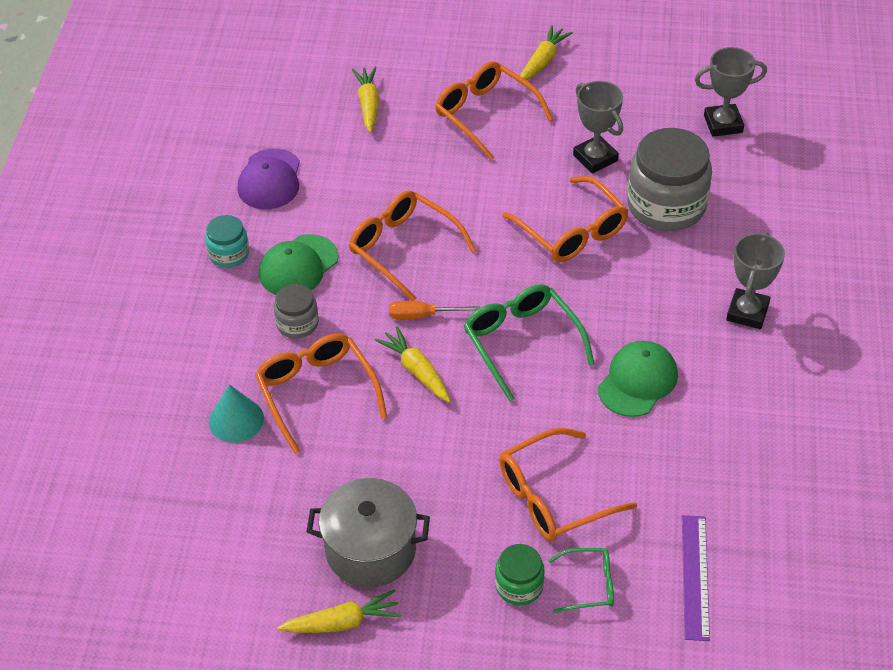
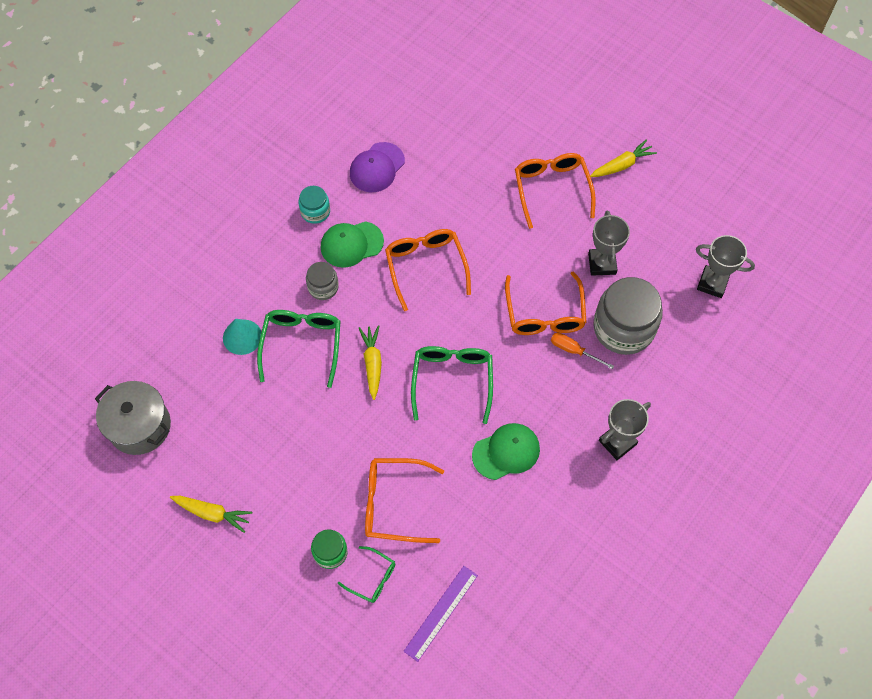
camera: 30 degrees right, 15 degrees up
orange glasses [255,334,387,454] -> green glasses [257,310,340,388]
grey pot [307,478,430,587] -> grey pot moved to [95,381,171,455]
yellow carrot [352,67,379,133] -> none
orange screwdriver [389,301,480,320] -> orange screwdriver moved to [551,332,614,369]

